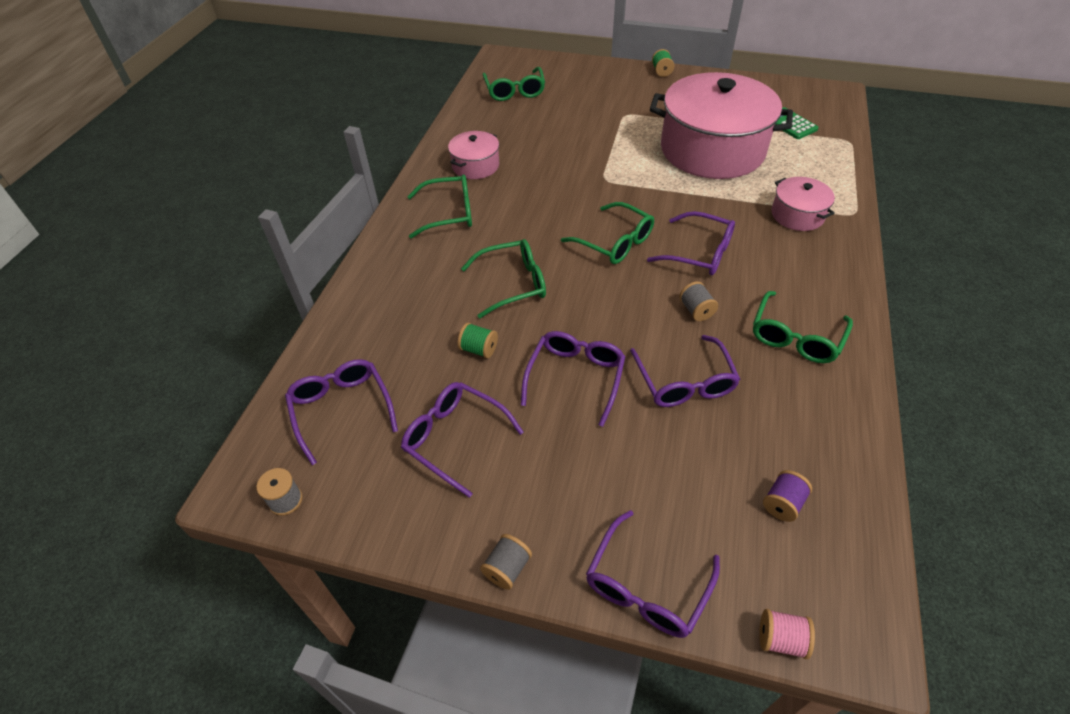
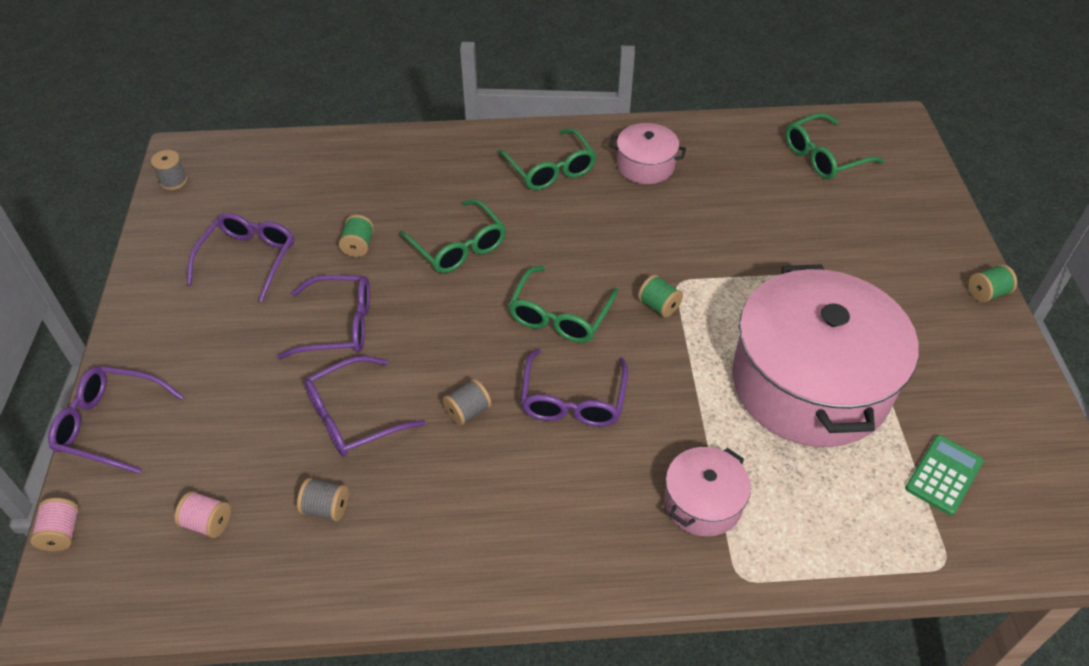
camera: 70 degrees right, 0 degrees up
purple glasses [285,359,398,465] -> none
grey spool [480,534,532,590] -> grey spool moved to [297,478,348,521]
green glasses [753,291,853,363] -> none
purple spool [763,470,812,522] -> pink spool [174,491,231,538]
none -> green spool [638,275,683,318]

